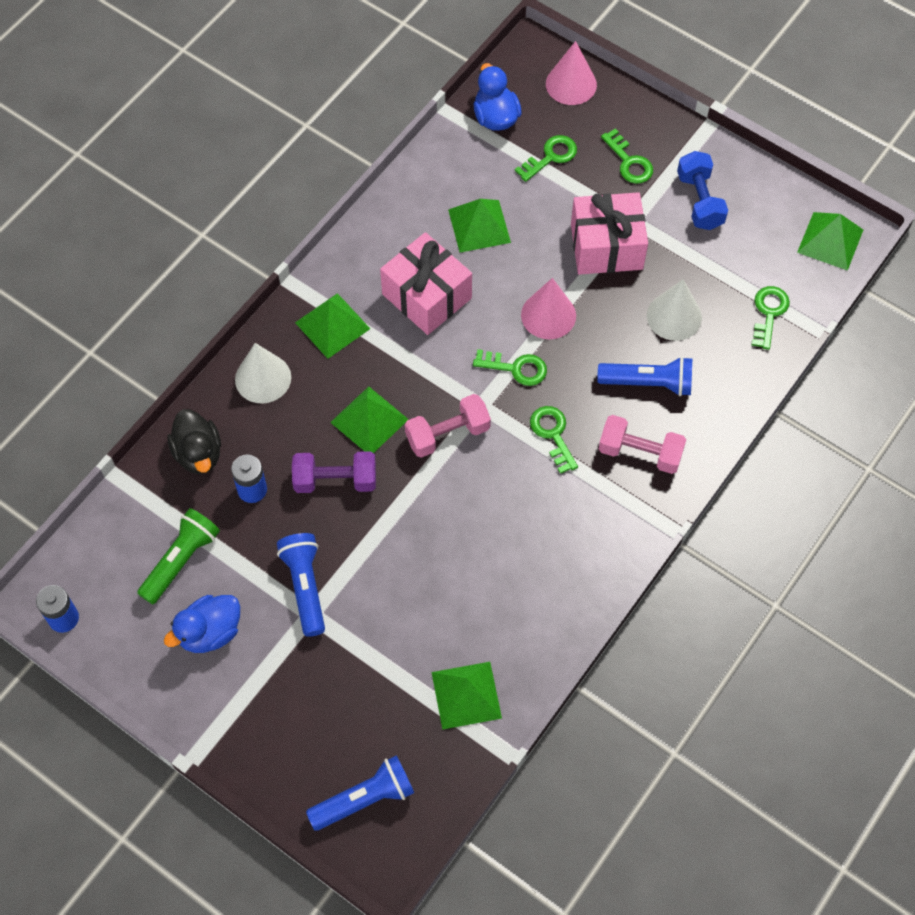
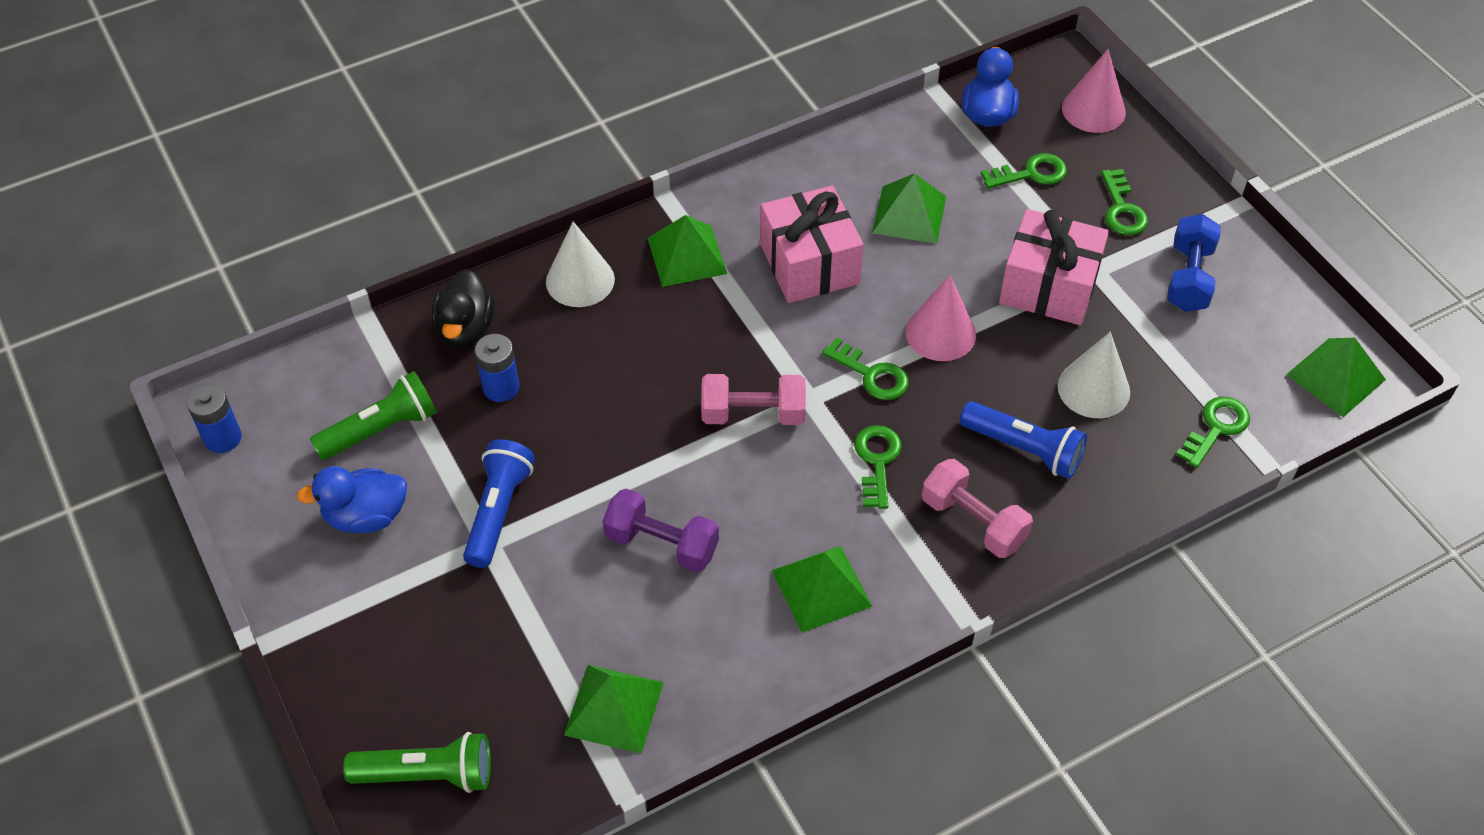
camera: 25 degrees right, 10 degrees down
purple dumbbell [292,451,376,493] -> purple dumbbell moved to [603,489,719,572]
blue flashlight [306,755,414,831] -> green flashlight [343,732,491,793]
green pyramid [330,386,409,453] -> green pyramid moved to [772,546,873,633]

